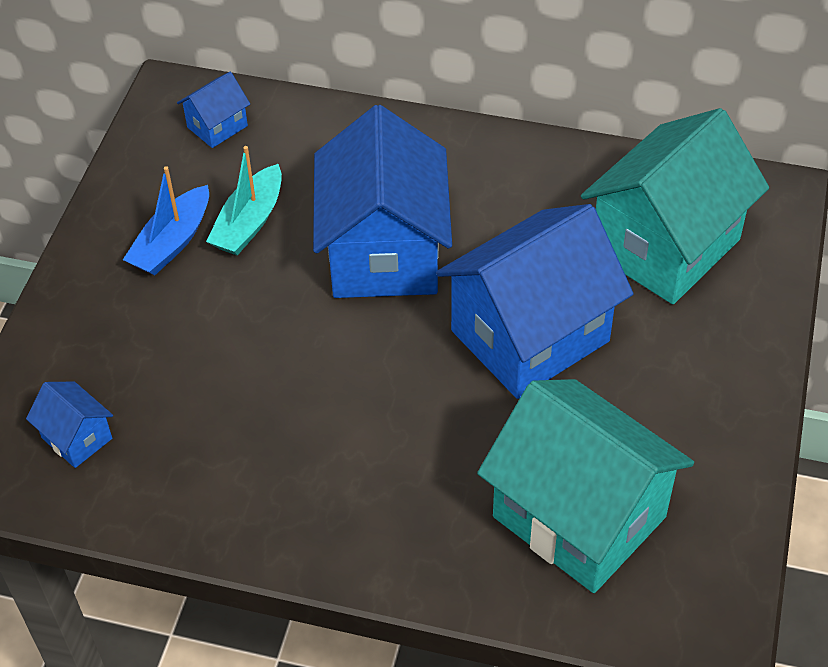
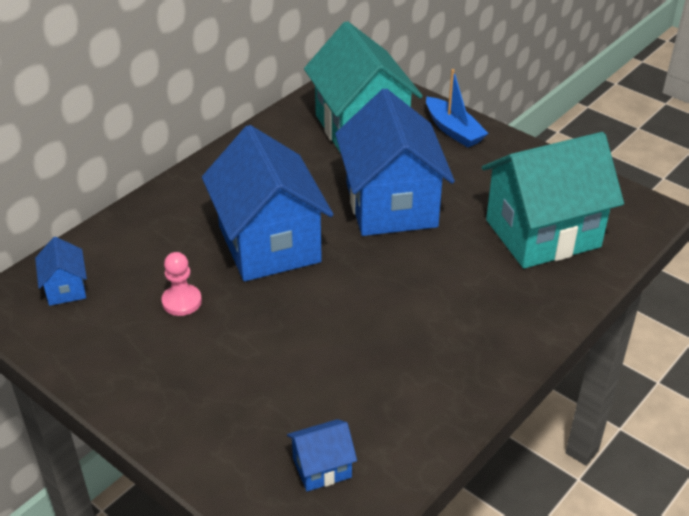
camera: 65 degrees left, 10 degrees down
blue boat [123,166,209,275] -> blue boat moved to [426,69,488,148]
turquoise boat [206,146,282,256] -> pink pawn [161,252,202,316]
blue house [313,105,452,298] -> blue house turned 45 degrees clockwise [202,125,334,281]

